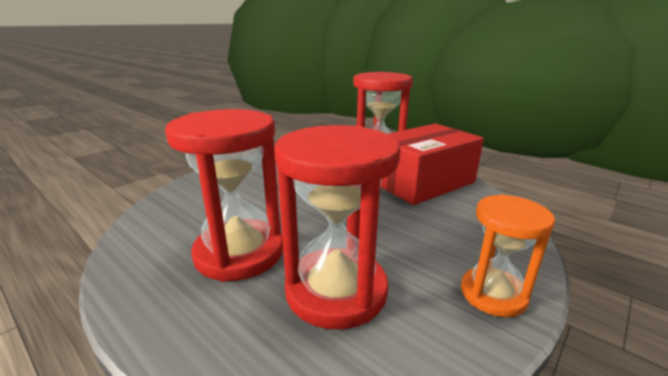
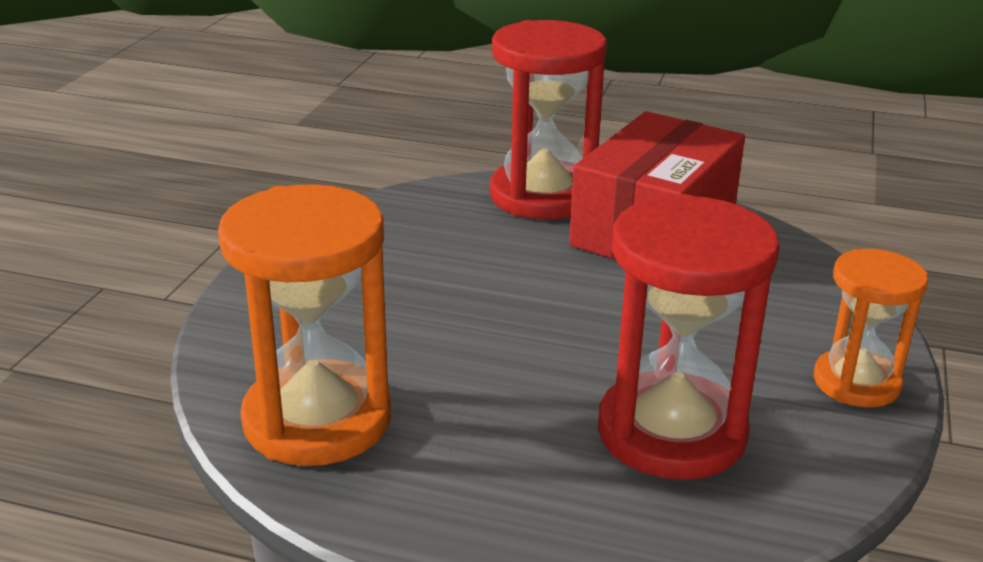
camera: 25 degrees left, 5 degrees up
red hourglass [165,109,283,282] -> none
none -> orange hourglass [218,184,391,466]

